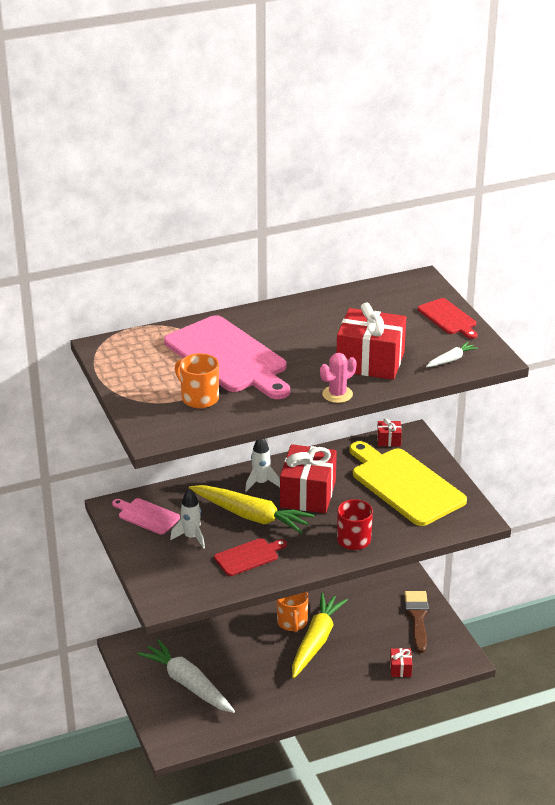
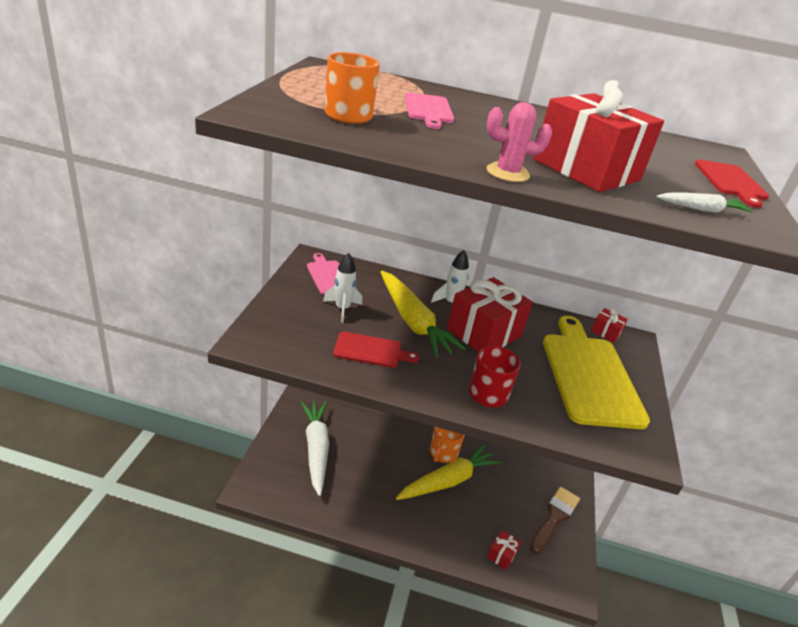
camera: 30 degrees right, 0 degrees up
pink cutting board [164,315,290,399] -> pink cutting board [405,92,455,129], size x0.50

